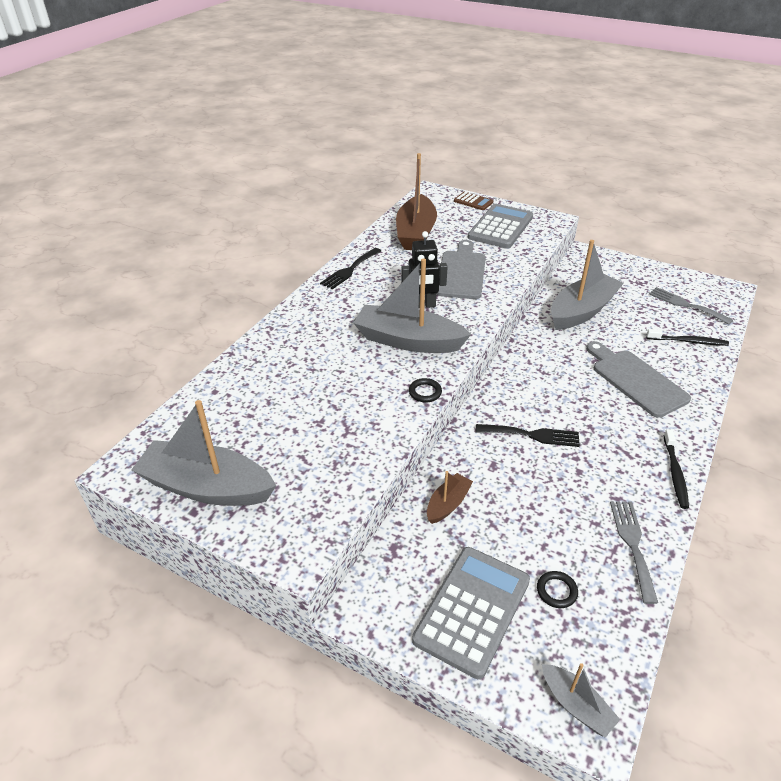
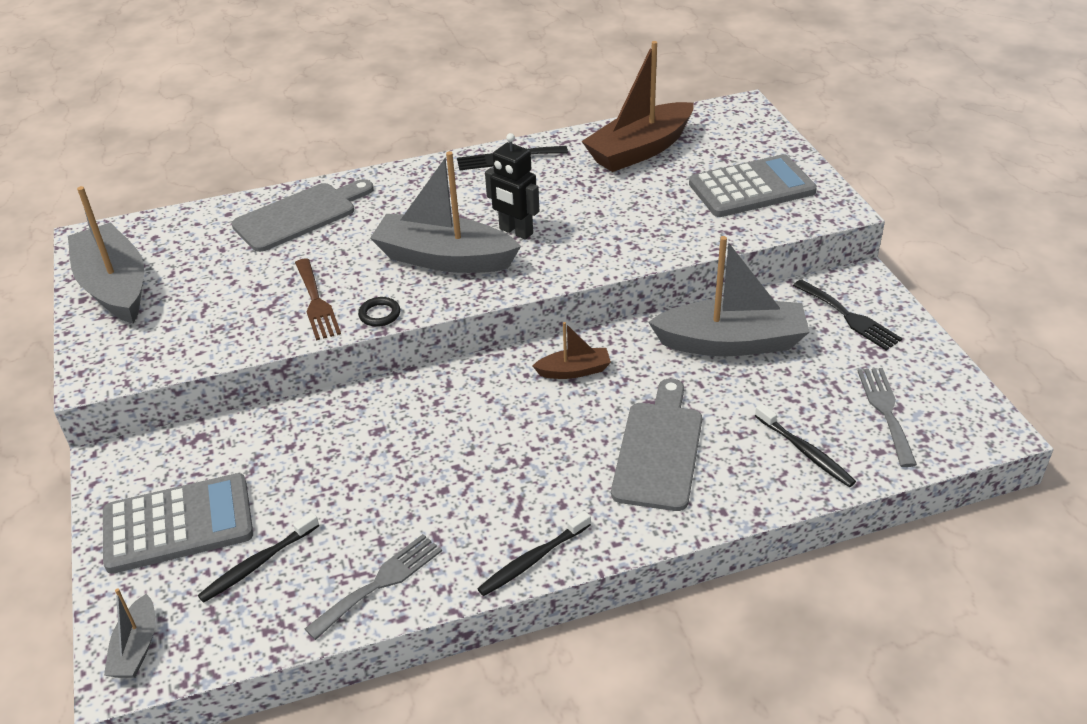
camera: 45 degrees right, 0 degrees up
grey boat [354,258,471,353] -> grey boat turned 45 degrees counterclockwise [370,151,521,273]
brown boat [427,471,473,524] -> brown boat moved to [533,322,611,379]
grey cutting board [436,240,486,299] -> grey cutting board moved to [232,179,374,252]
brown calculator [454,192,493,210] -> none
black fork [476,424,580,447] -> black fork moved to [793,279,903,350]
black ring [537,571,578,608] -> black toothbrush [198,512,319,603]
none -> brown fork [295,258,341,340]

